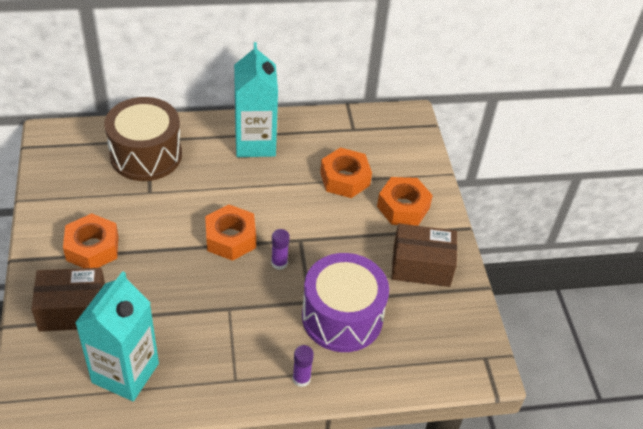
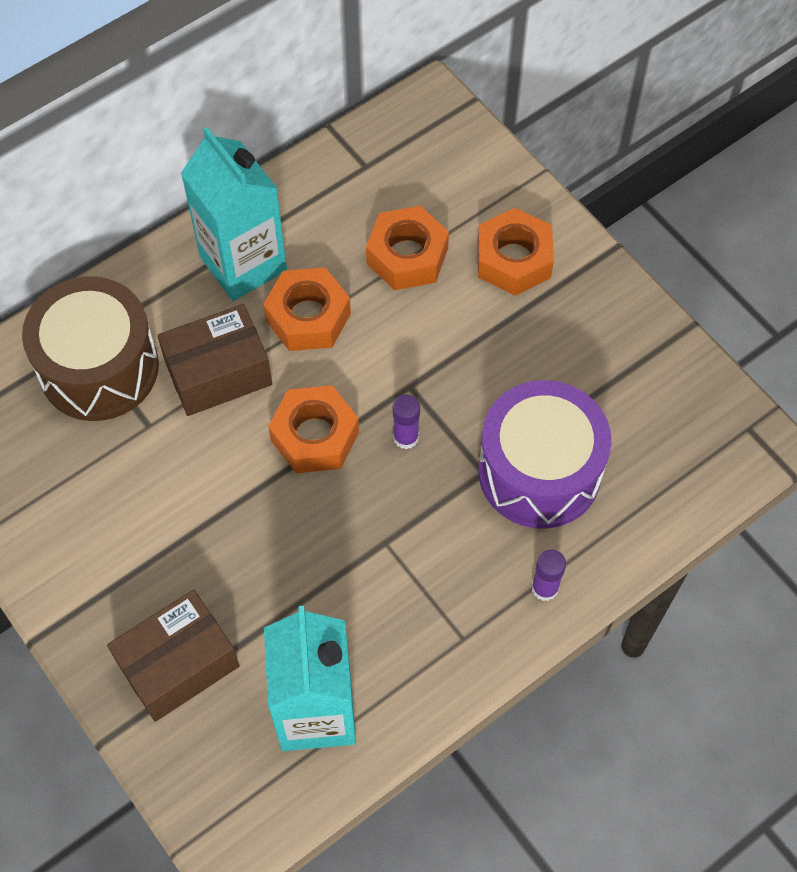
camera: 25 degrees left, 15 degrees up
orange nut [63,213,119,268] -> orange nut moved to [263,267,351,351]
brown box [392,224,457,287] -> brown box moved to [157,304,272,416]

